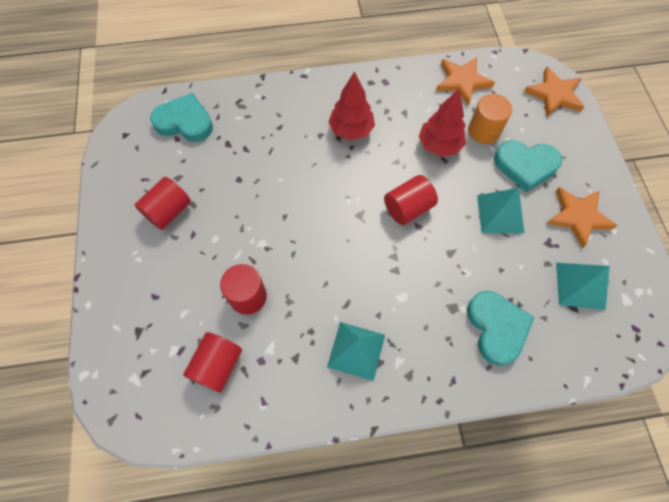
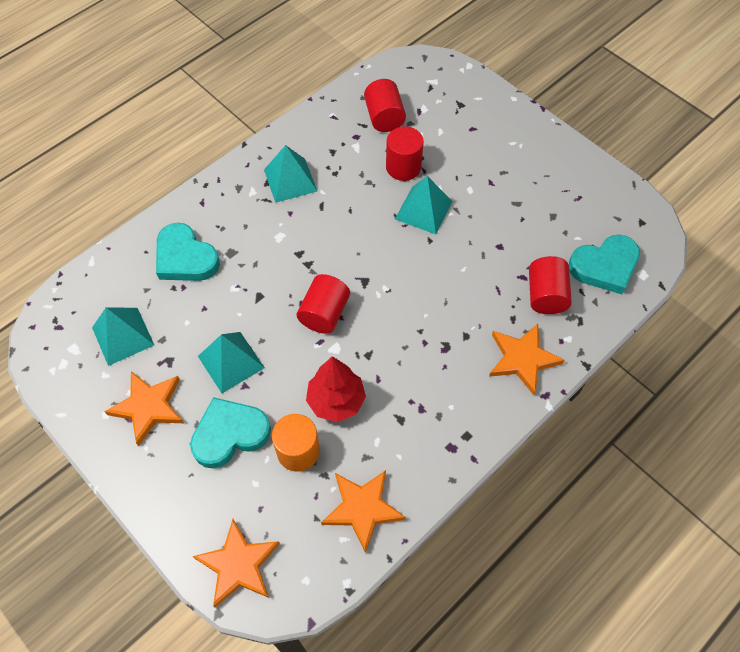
camera: 145 degrees right, 5 degrees down
red cylinder [135,177,191,230] -> red cylinder moved to [529,256,572,314]
red tree [328,71,375,140] -> none
none -> turquoise pyramid [395,176,453,234]
none -> orange star [489,324,565,395]

